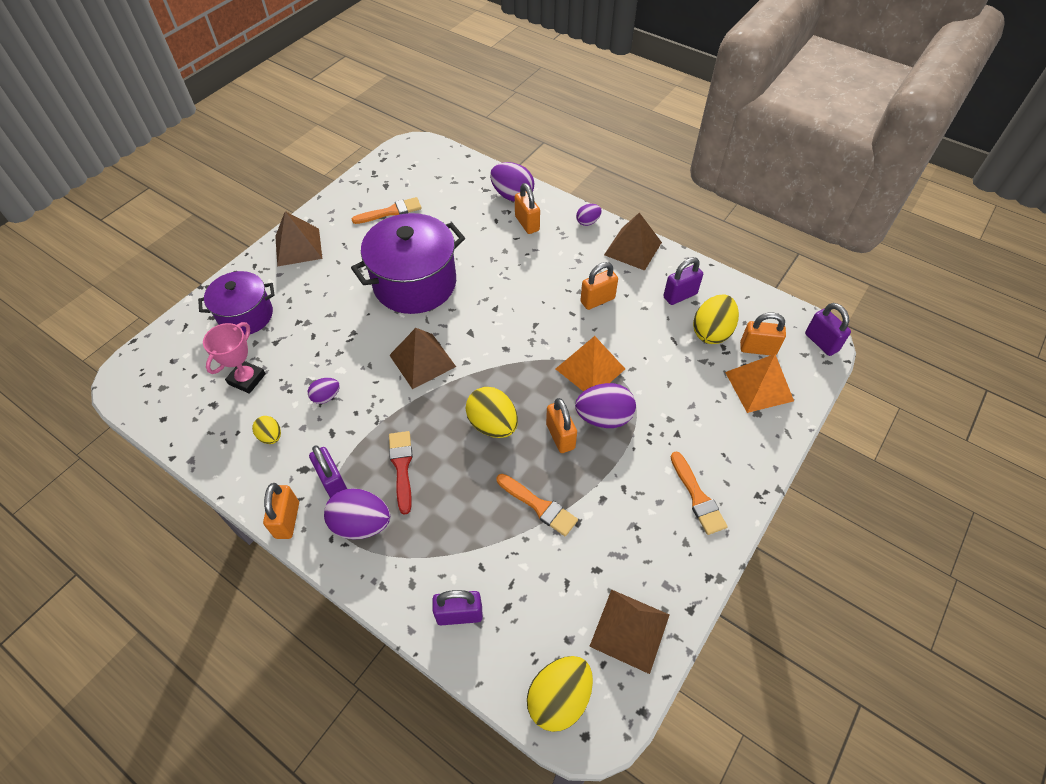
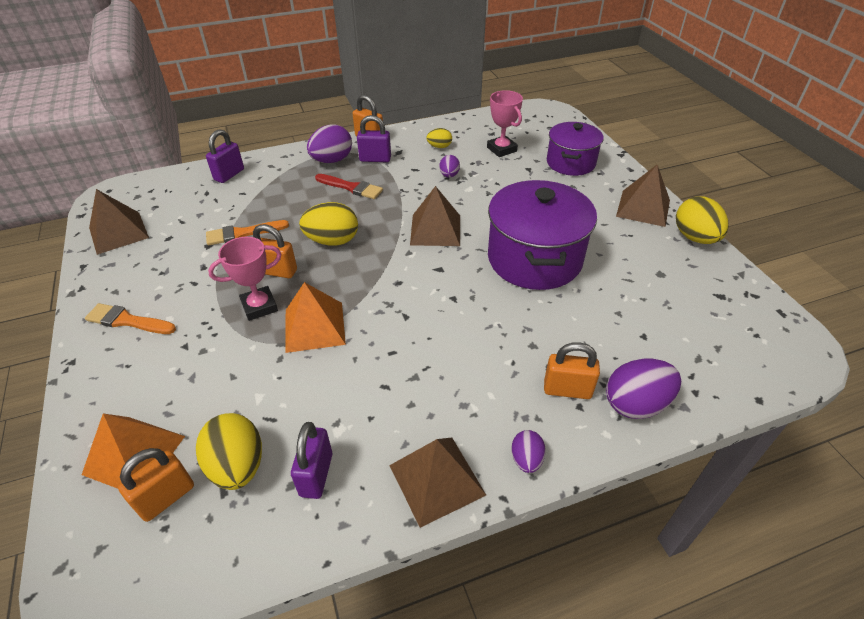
camera: 125 degrees right, 10 degrees down
orange brush [352,197,422,224] -> none
yellow egg [527,656,593,732] -> yellow egg moved to [676,196,729,244]
purple egg [575,383,636,428] -> pink trophy [208,237,281,321]
orange padlock [581,262,618,310] -> none
purple padlock [805,303,851,356] -> none

